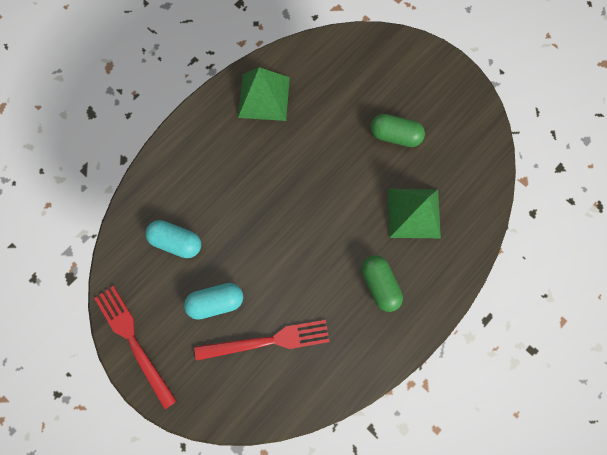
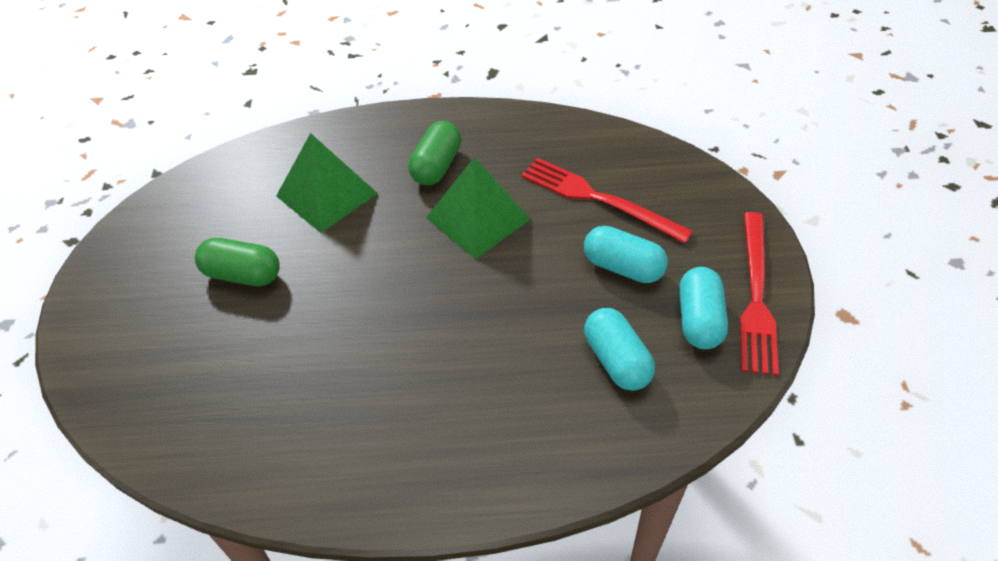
camera: 135 degrees left, 25 degrees down
green pyramid [238,67,290,121] -> green pyramid moved to [426,157,531,259]
green capsule [371,114,425,147] -> green capsule turned 45 degrees counterclockwise [195,238,280,286]
none -> turquoise capsule [679,267,728,349]

